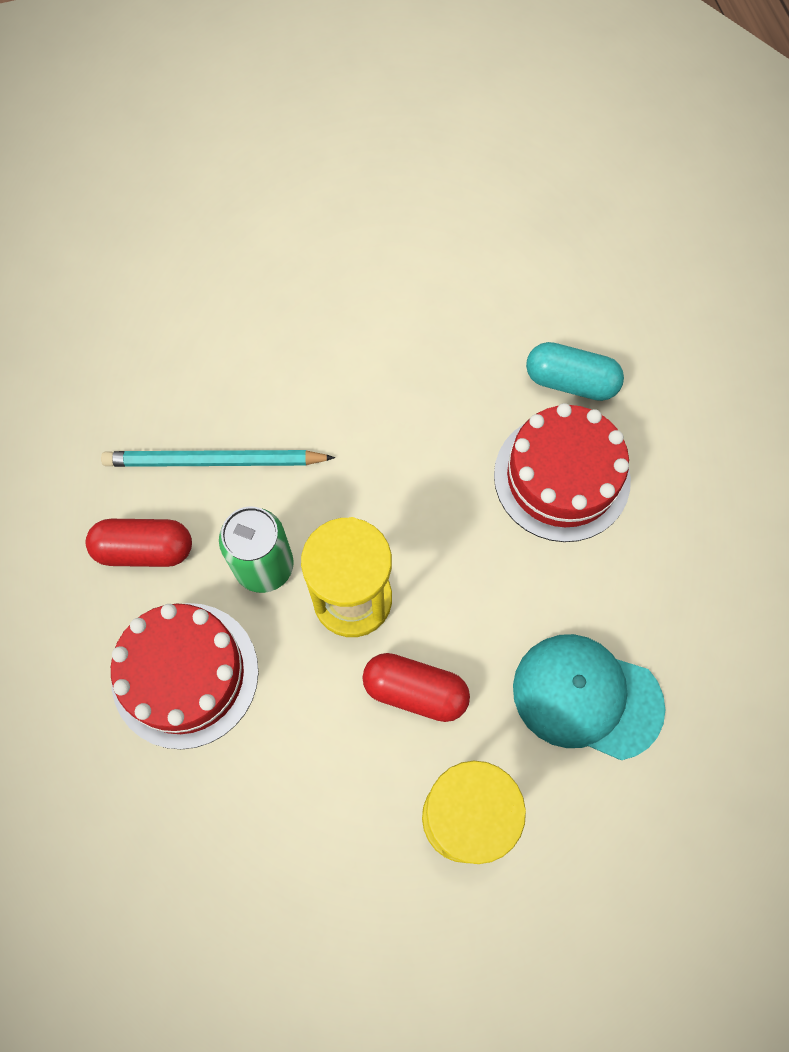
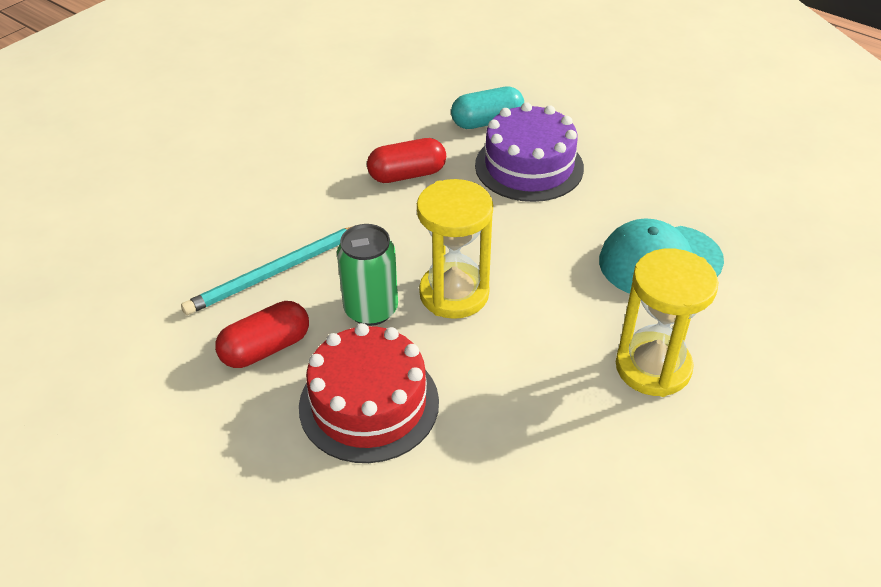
camera: 35 degrees left, 25 degrees down
red capsule [362,653,470,722] -> red capsule moved to [367,138,446,183]
red cake [494,403,631,542] -> purple cake [475,102,584,202]

